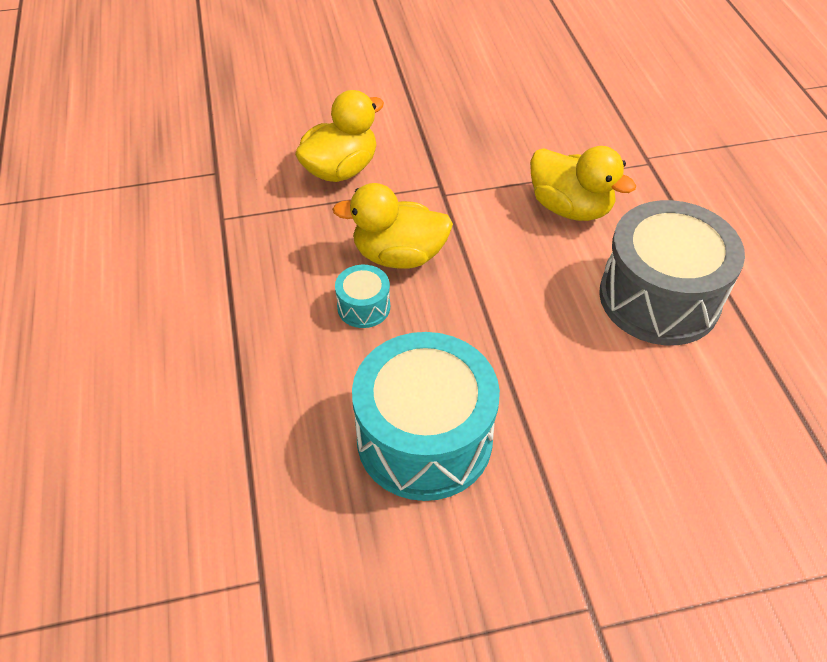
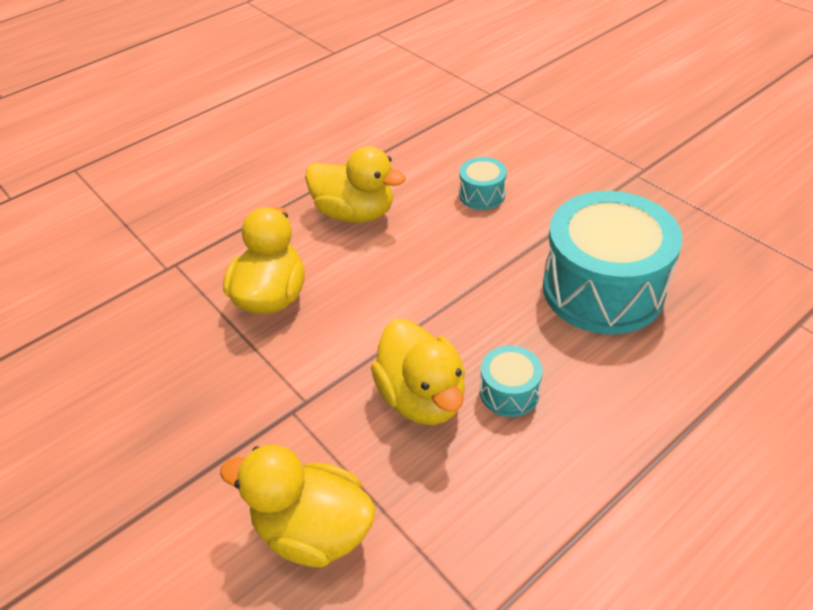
camera: 115 degrees left, 5 degrees down
grey drum [599,200,745,345] -> yellow duck [305,146,406,223]
none -> turquoise drum [459,157,507,210]

